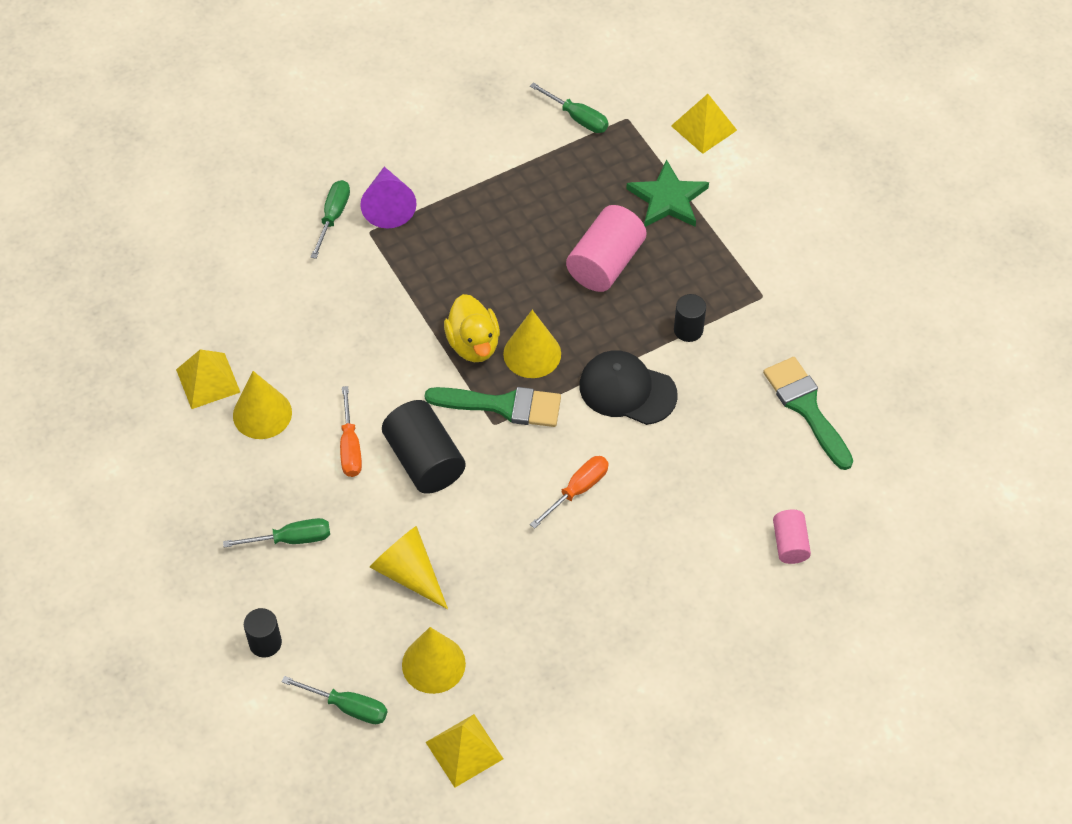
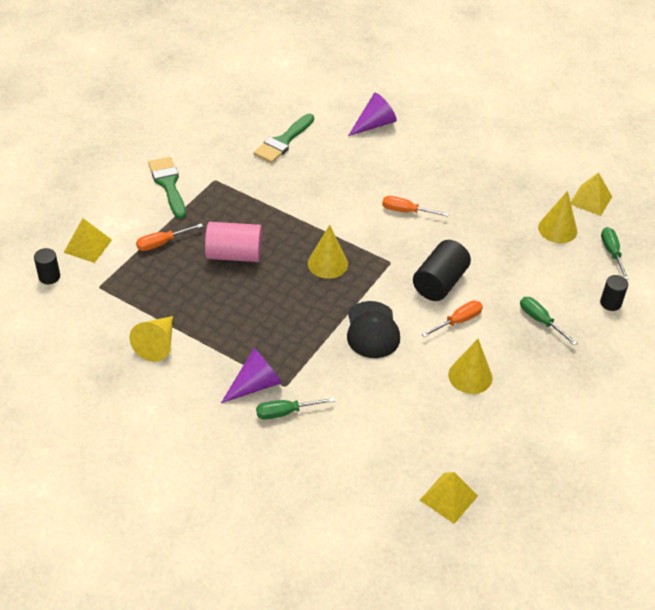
camera: 120 degrees left, 10 degrees down
yellow pyramid [176,349,240,409] -> yellow pyramid moved to [420,472,478,524]
yellow cone [370,526,448,609] -> yellow cone moved to [130,316,173,362]
green brush [425,387,561,427] -> green brush moved to [148,157,186,219]
yellow duck [444,294,500,362] -> none
green screwdriver [530,82,608,133] -> none
black cap [579,350,678,425] -> black cap moved to [347,301,400,358]
green star [626,159,709,227] -> orange screwdriver [136,224,203,251]
black cylinder [674,294,706,342] -> black cylinder moved to [34,248,60,284]
pink cylinder [773,510,811,564] -> purple cone [348,93,397,136]

